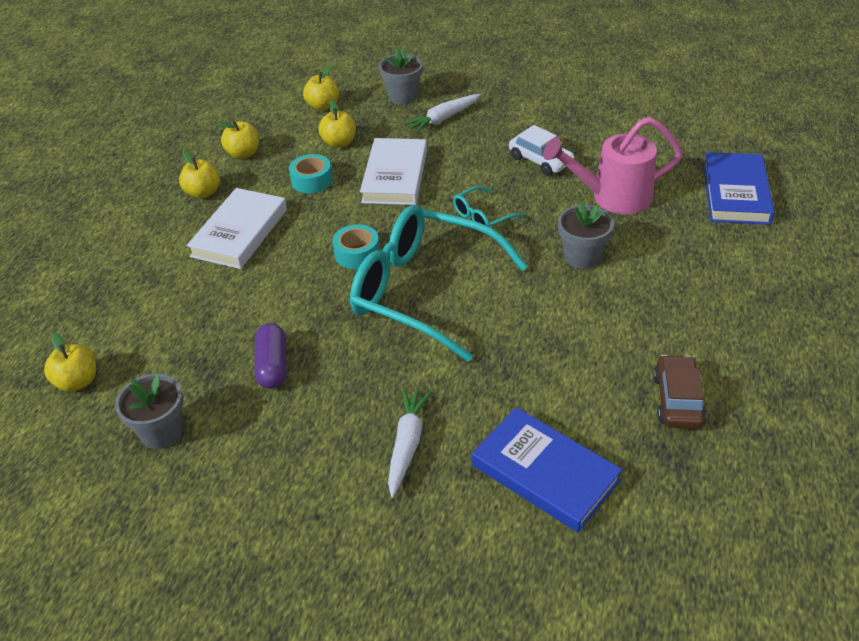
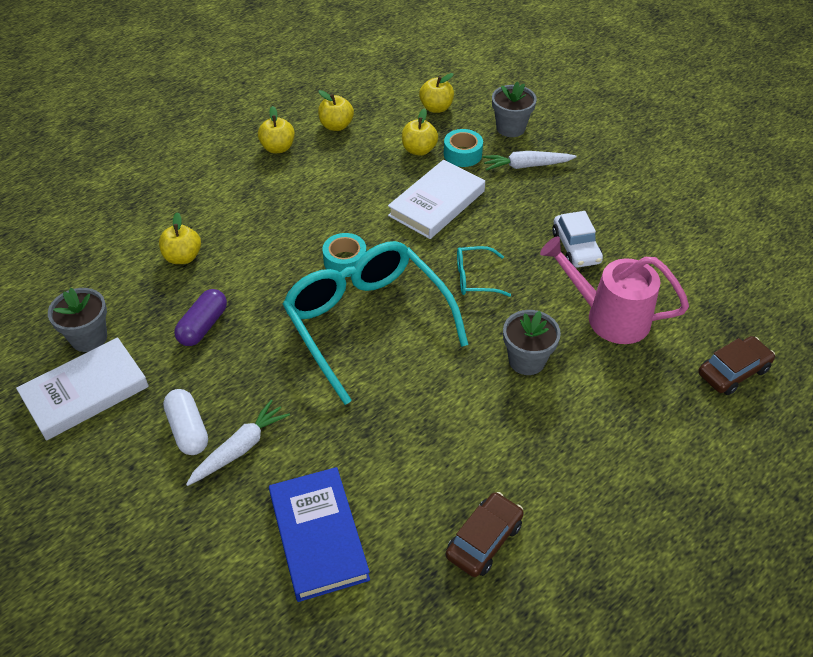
camera: 30 degrees right, 5 degrees up
yellow apple [44,333,96,392] -> yellow apple moved to [159,212,201,264]
white book [187,188,287,269] -> white book moved to [16,337,149,441]
turquoise tape [289,154,333,193] -> turquoise tape moved to [444,129,483,167]
blue book [703,152,775,225] -> brown car [698,336,775,395]
none -> white capsule [163,389,208,455]

